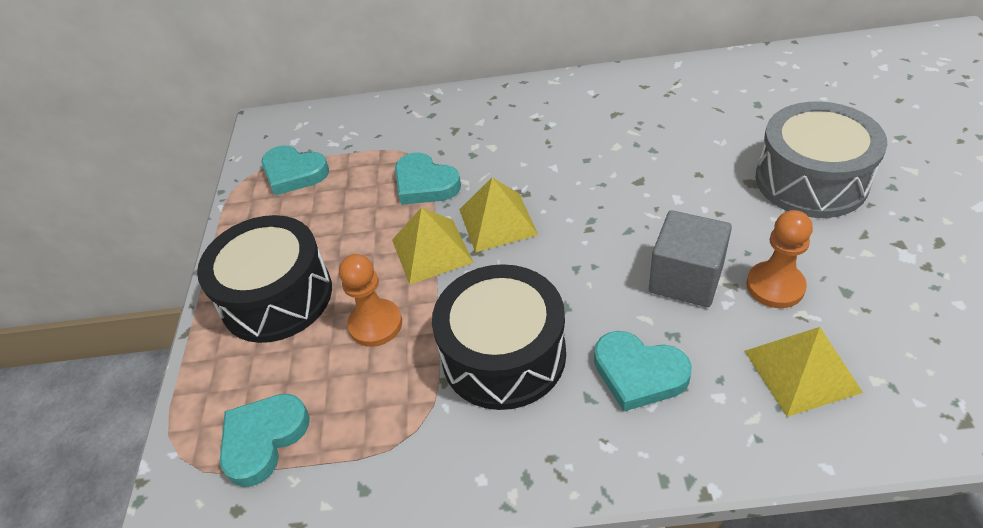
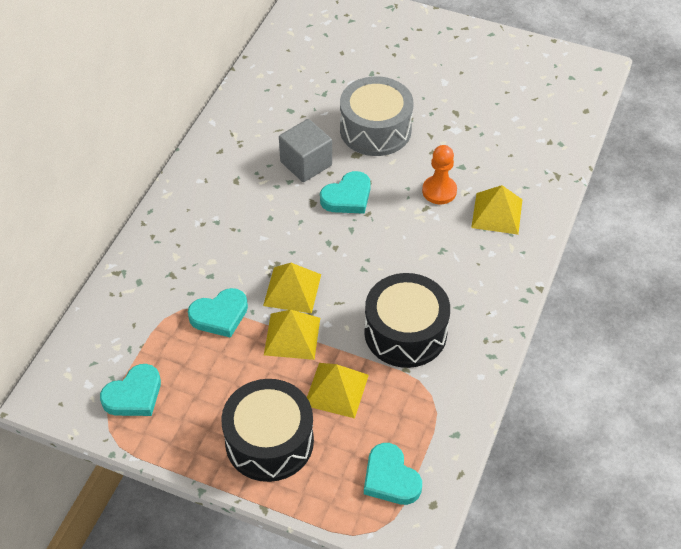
camera: 70 degrees left, 5 degrees up
orange pawn [339,254,402,347] -> yellow pyramid [307,363,369,418]
turquoise heart [594,331,692,411] -> turquoise heart moved to [320,171,371,214]
grey cube [649,210,732,307] -> grey cube moved to [279,119,332,182]

